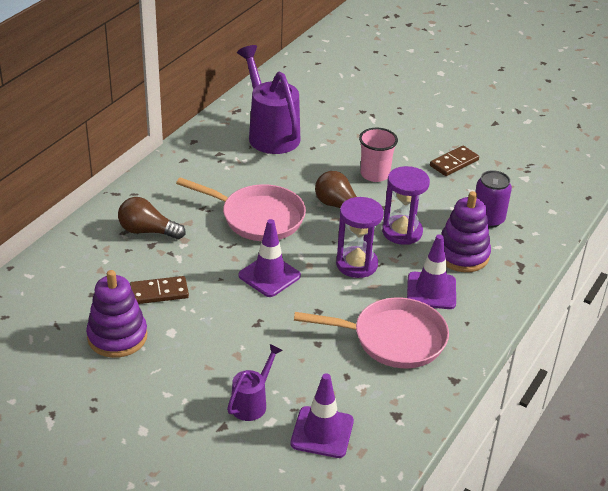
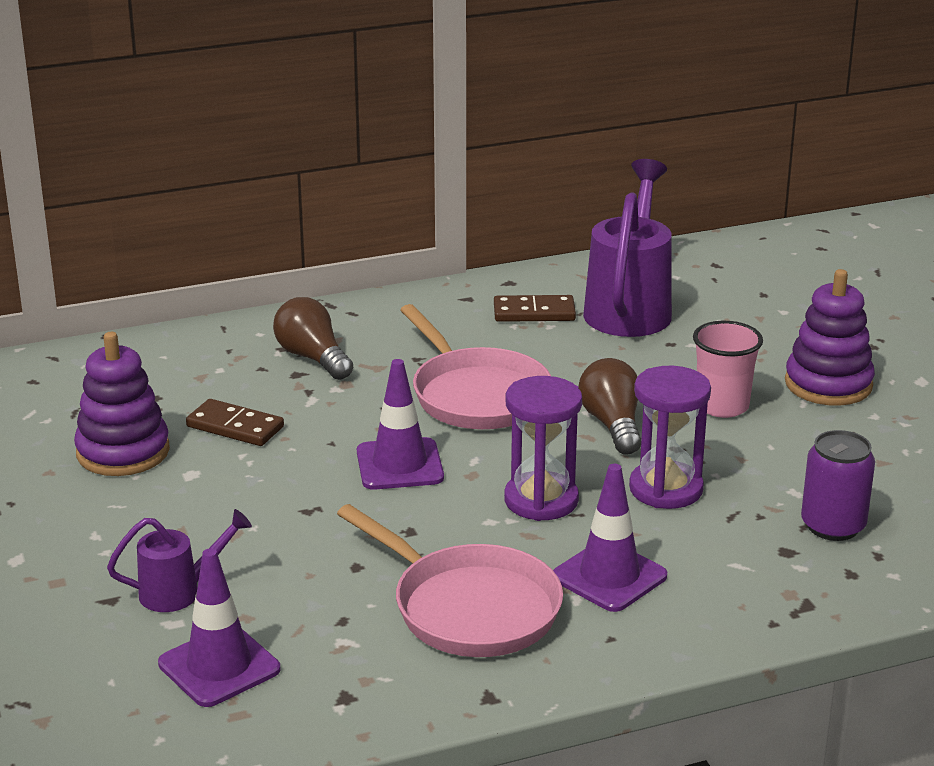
camera: 40 degrees right, 10 degrees down
brown domino [430,146,479,176] -> brown domino moved to [494,295,576,322]
purple stacking toy [441,191,491,272] -> purple stacking toy moved to [785,269,875,406]

